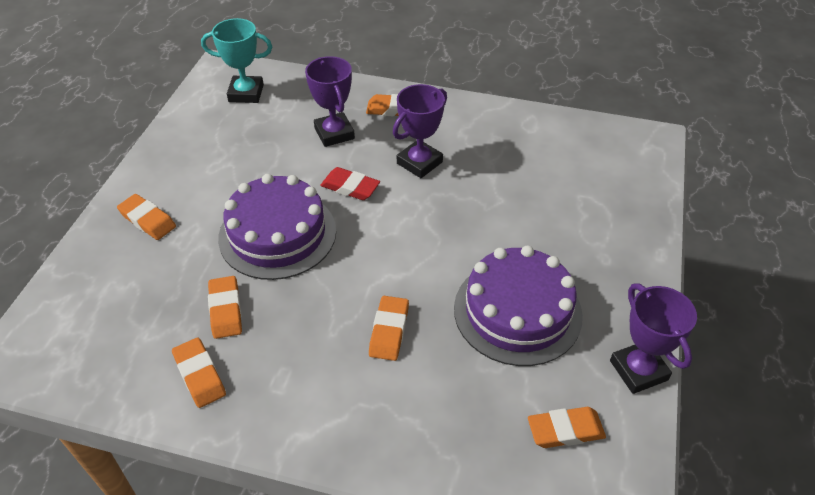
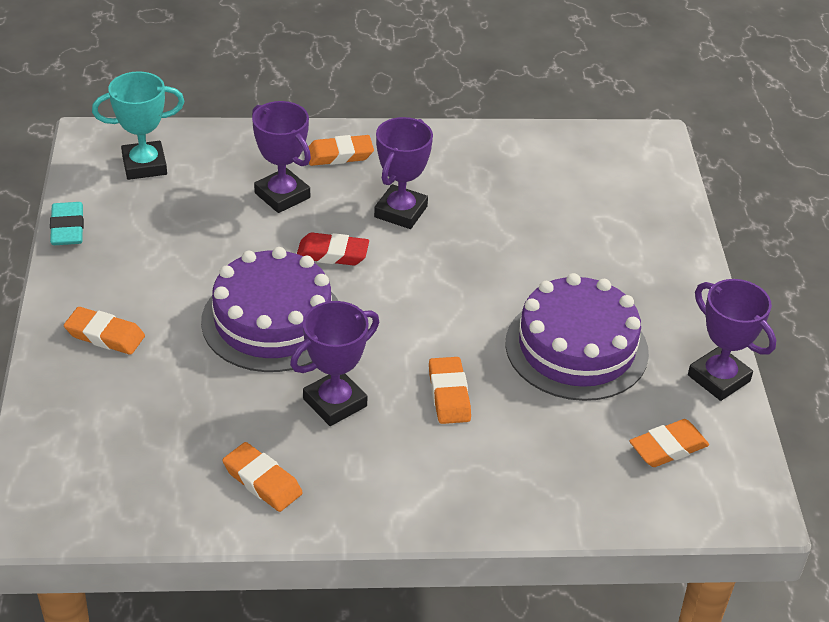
camera: 20 degrees left, 5 degrees down
orange eraser [208,276,242,339] -> none
none -> turquoise eraser [50,202,84,245]
none -> purple trophy [290,301,379,426]

